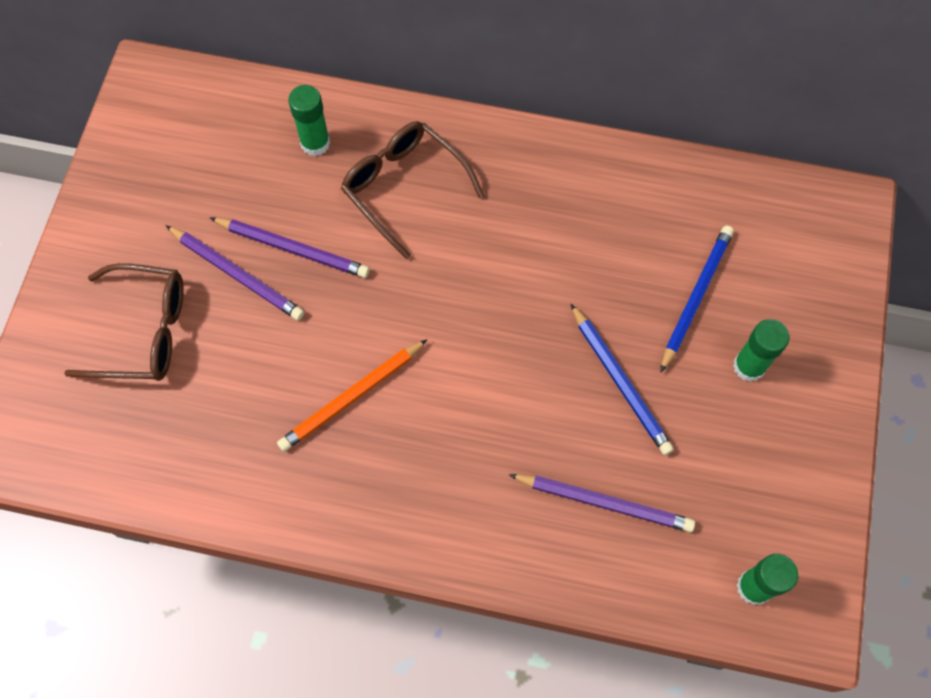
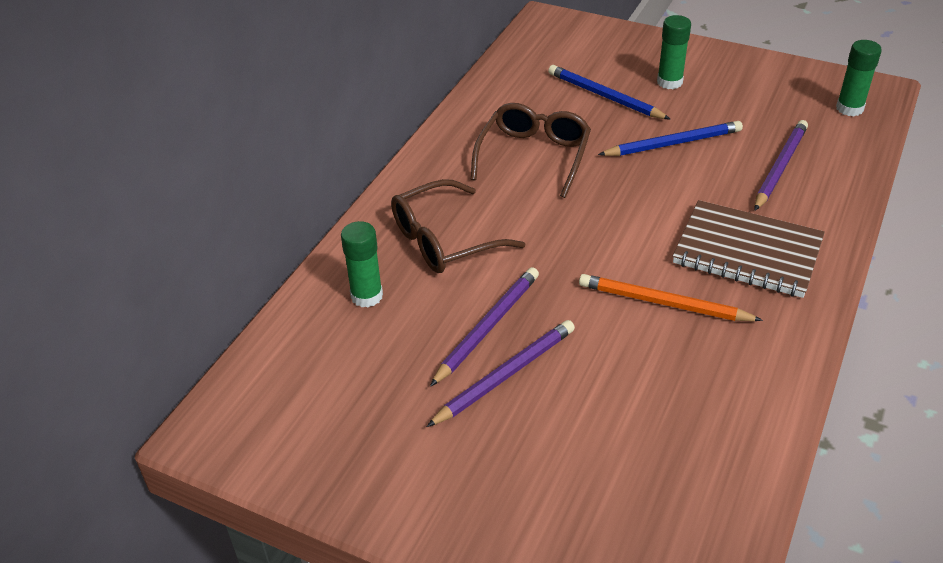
camera: 75 degrees left, 25 degrees down
brown glasses [64,263,184,381] -> brown glasses moved to [471,103,591,198]
orange pencil [277,339,428,452] -> orange pencil turned 135 degrees clockwise [579,274,763,321]
none -> brown notebook [673,200,825,298]

